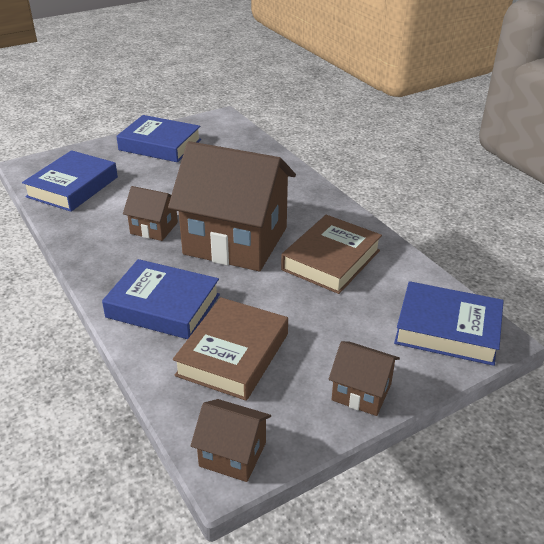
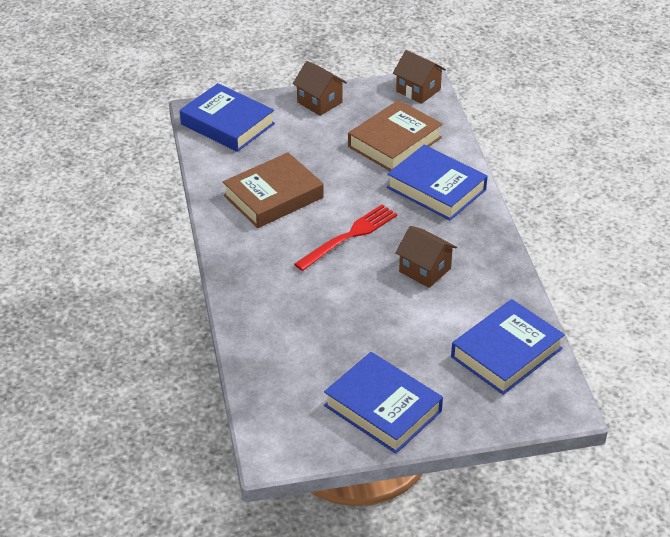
camera: 160 degrees left, 5 degrees up
brown house [168,141,296,271] -> red fork [294,205,397,271]

